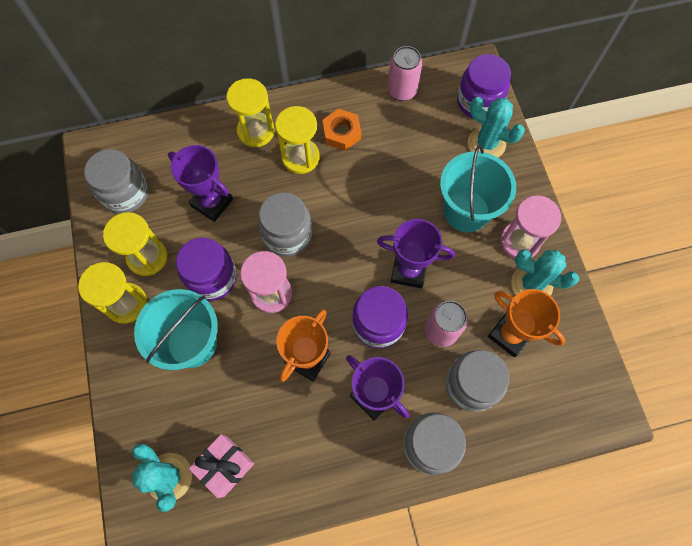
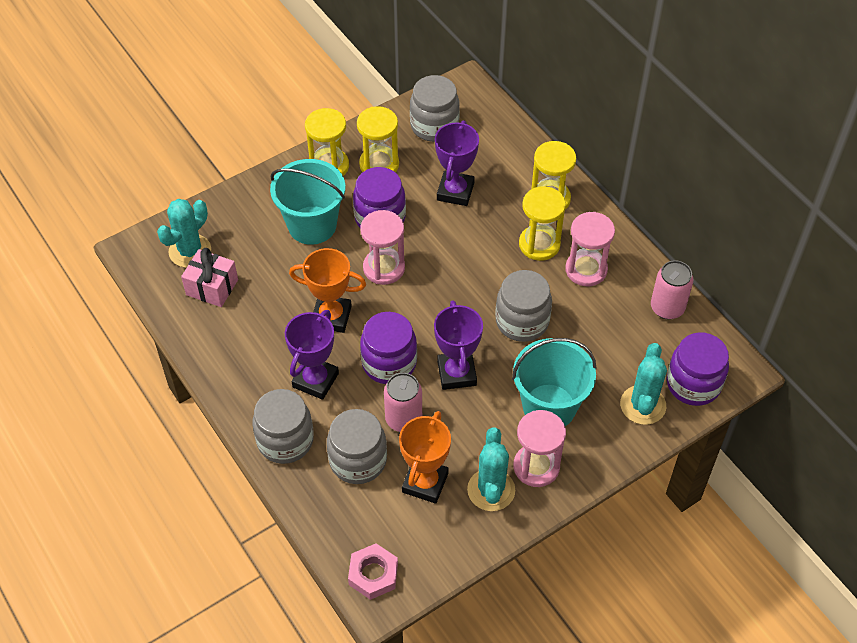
camera: 70 degrees right, 15 degrees down
grey jar [258,192,312,257] -> grey jar moved to [495,270,552,342]
orange nut [322,109,361,151] -> pink hourglass [565,212,615,286]
none -> pink nut [348,544,398,600]

